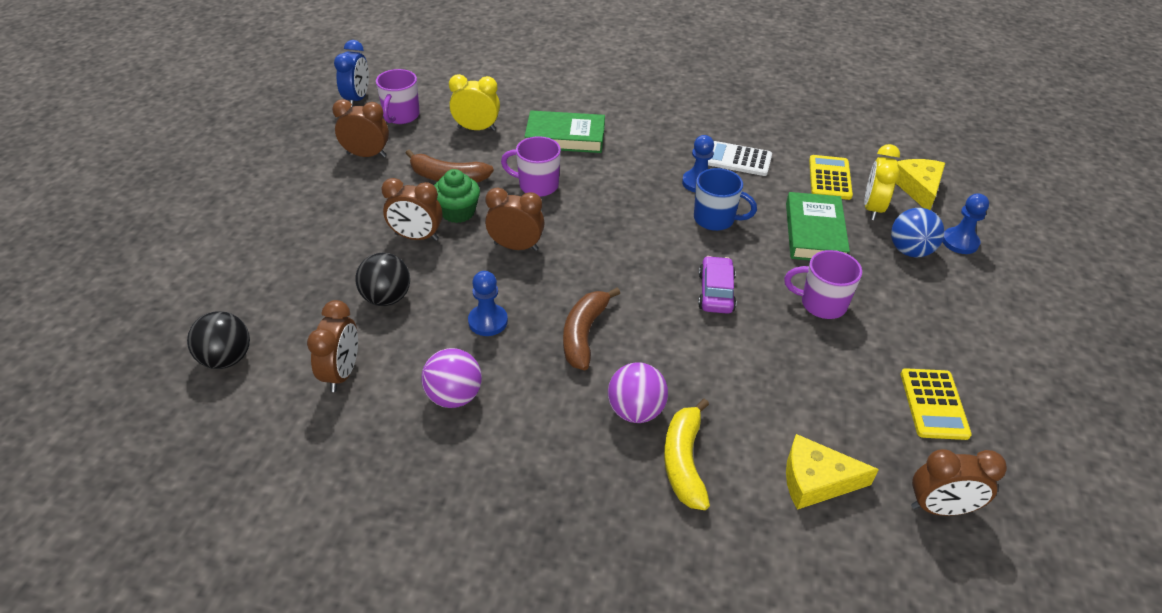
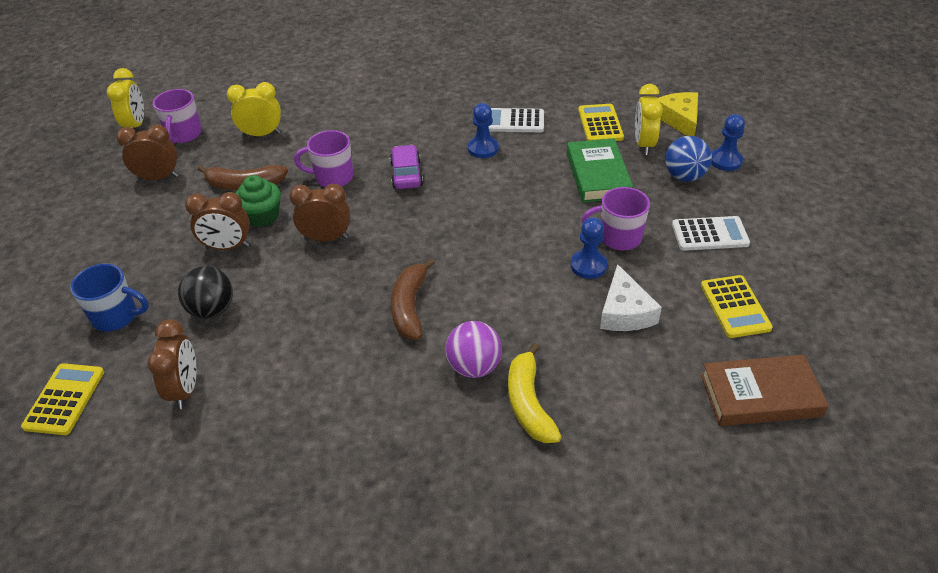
camera: 10 degrees left, 0 degrees up
black ball [187,311,250,369] -> yellow calculator [21,363,104,435]
blue clock [334,40,369,107] -> yellow clock [107,68,144,129]
purple ball [421,348,482,408] -> none
blue pawn [468,271,508,336] -> blue pawn moved to [571,217,608,279]
green book [524,110,605,153] -> none
blue mug [694,168,757,231] -> blue mug moved to [70,264,149,331]
purple car [698,256,736,314] -> purple car moved to [390,145,423,189]
yellow cheese [786,434,879,510] -> none
brown clock [911,449,1007,516] -> brown book [701,355,829,426]
none -> white cheese [600,264,662,331]
none -> white calculator [672,216,750,251]

